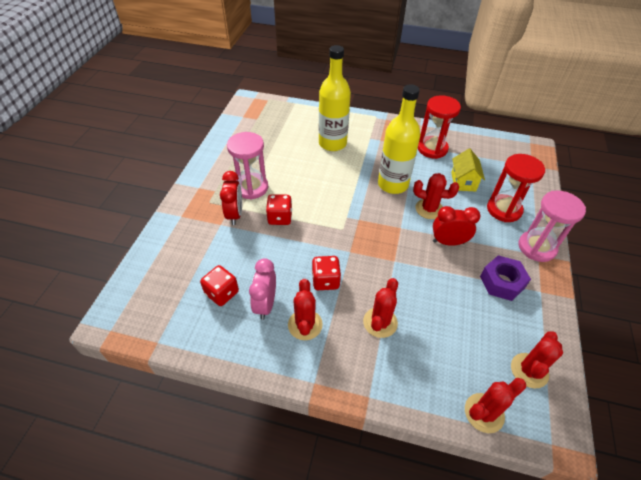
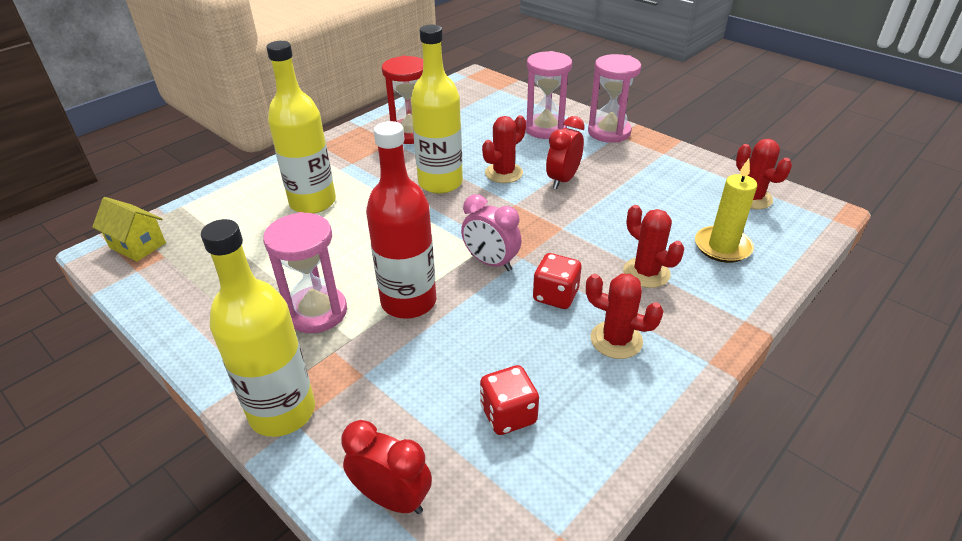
camera: 60 degrees left, 10 degrees down
red clock [220,171,242,225] -> red clock moved to [341,420,432,514]
pink clock [249,258,276,320] -> pink clock moved to [461,194,521,271]
red dice [266,194,292,225] -> red bottle [366,121,437,319]
yellow house [451,149,485,191] -> yellow house moved to [92,197,166,262]
red cactus [465,378,526,433] -> none
purple nut [480,255,531,301] -> none
red hourglass [487,154,545,222] -> pink hourglass [526,51,572,139]
none -> yellow bottle [201,219,315,437]
none -> yellow candle [695,159,757,263]

